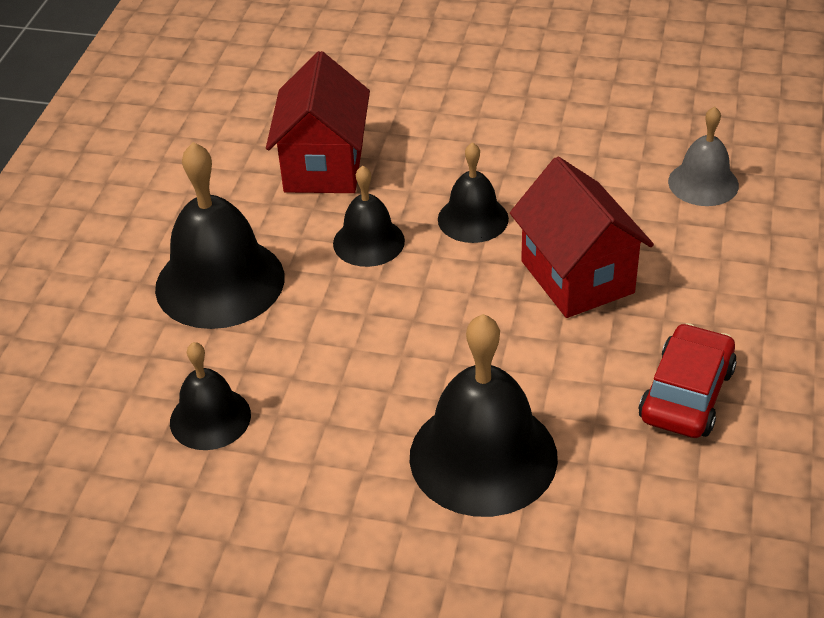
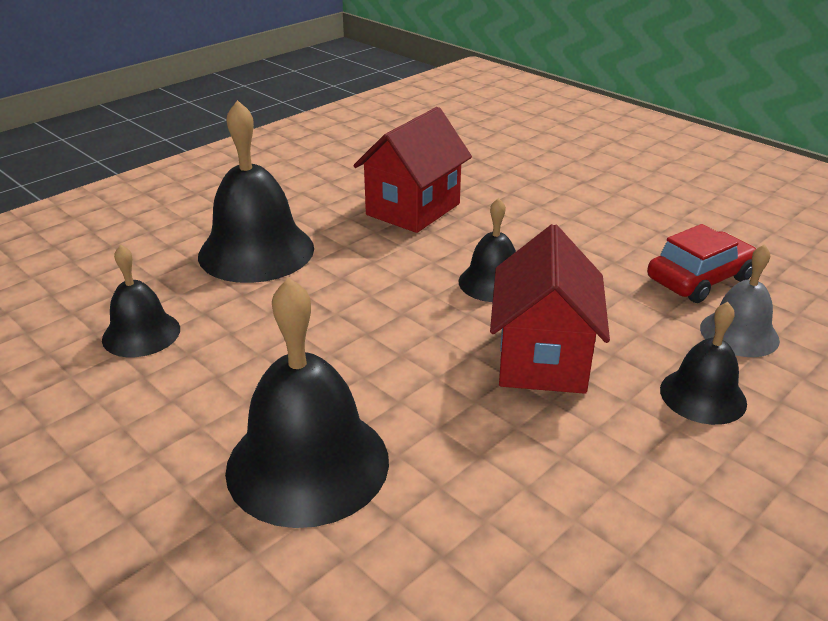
camera: 30 degrees right, 10 degrees down
black bell [333,166,405,267] -> black bell moved to [660,302,747,425]
red car [639,323,737,438] -> red car moved to [647,224,757,303]

